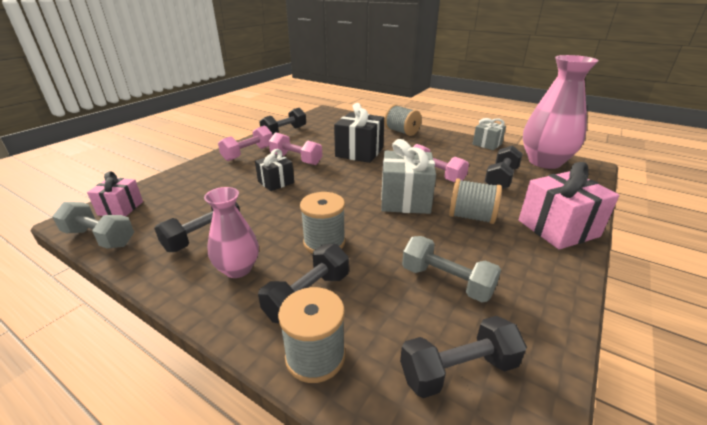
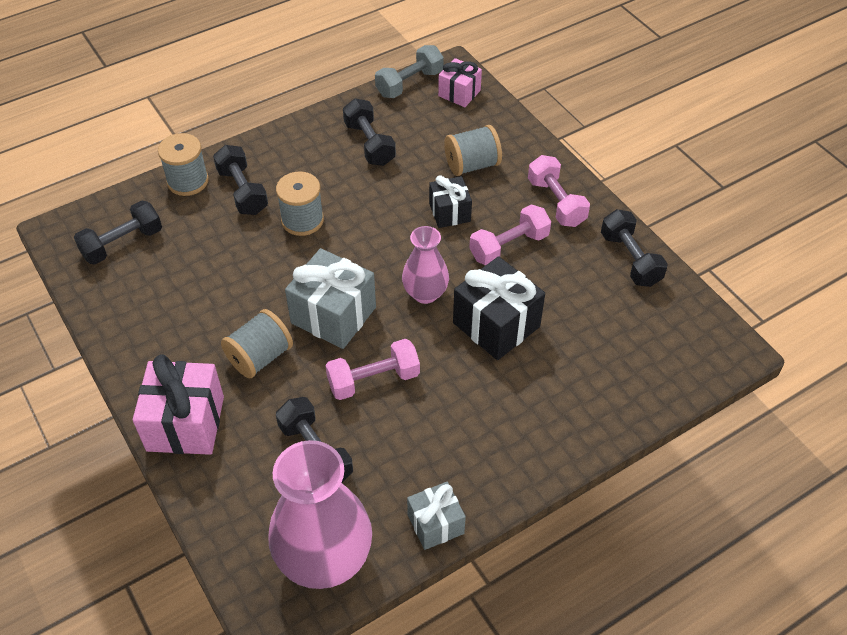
camera: 115 degrees right, 20 degrees up
pink vase [204,187,259,278] -> pink vase moved to [402,226,449,304]
grey spool [384,105,421,136] -> grey spool moved to [444,125,502,176]
black dumbbell [400,316,527,398] -> black dumbbell turned 45 degrees clockwise [74,201,162,265]
grey dumbbell [402,236,501,302] -> none

